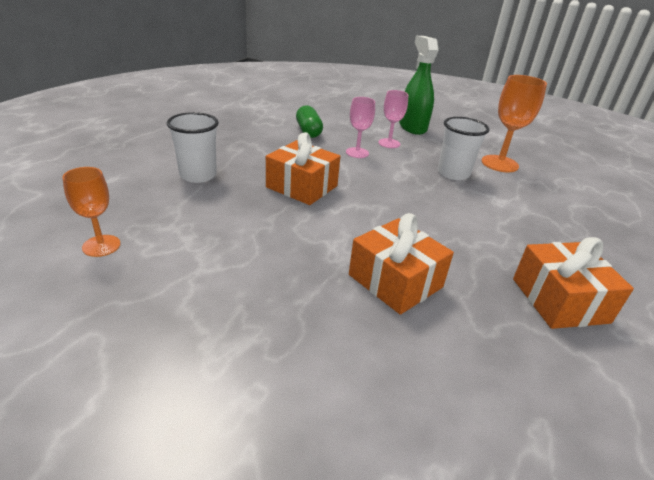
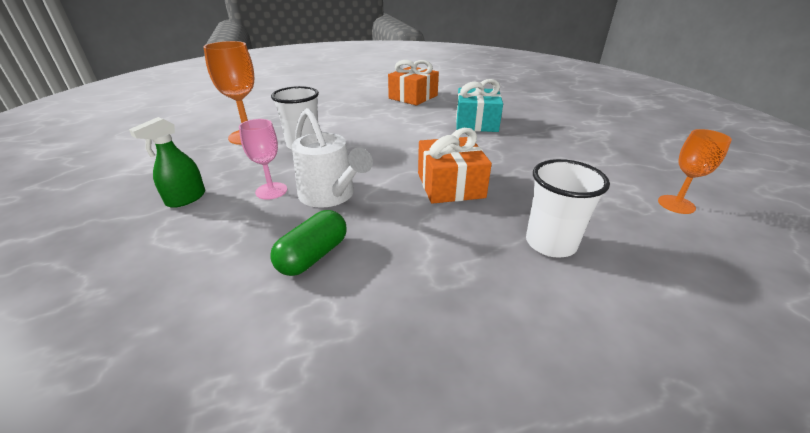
camera: 130 degrees left, 0 degrees up
pink goblet [346,97,375,158] -> white watering can [292,108,373,208]
orange gift [349,213,454,315] -> turquoise gift [456,79,503,132]
green spray bottle [399,36,439,135] -> green spray bottle [129,117,205,208], size x0.63

